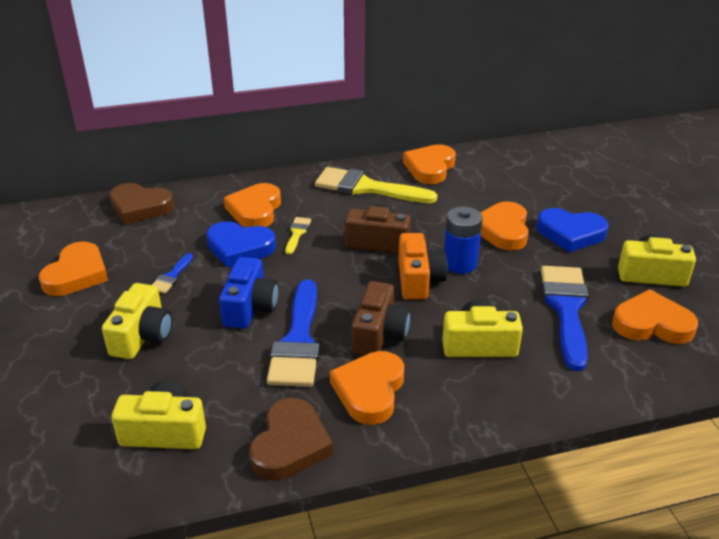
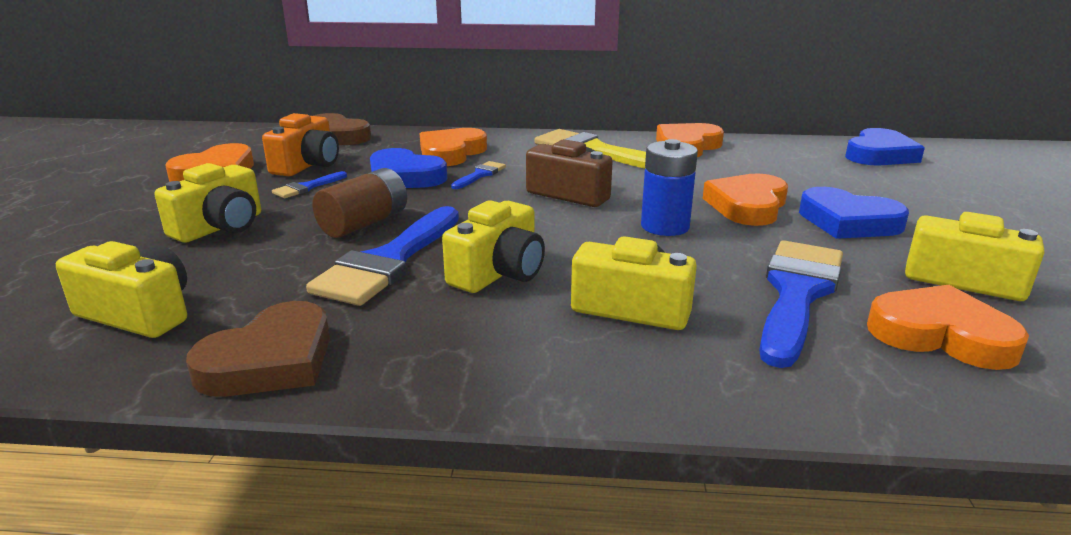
camera: 20 degrees right, 10 degrees down
blue camera [219,257,279,329] -> brown battery [312,168,407,238]
yellow brush [285,217,311,255] -> blue brush [451,161,506,189]
orange heart [330,351,404,425] -> none
brown camera [352,281,410,356] -> yellow camera [442,200,545,293]
orange camera [398,233,448,300] -> orange camera moved to [262,113,339,176]
none -> blue heart [845,128,925,165]

